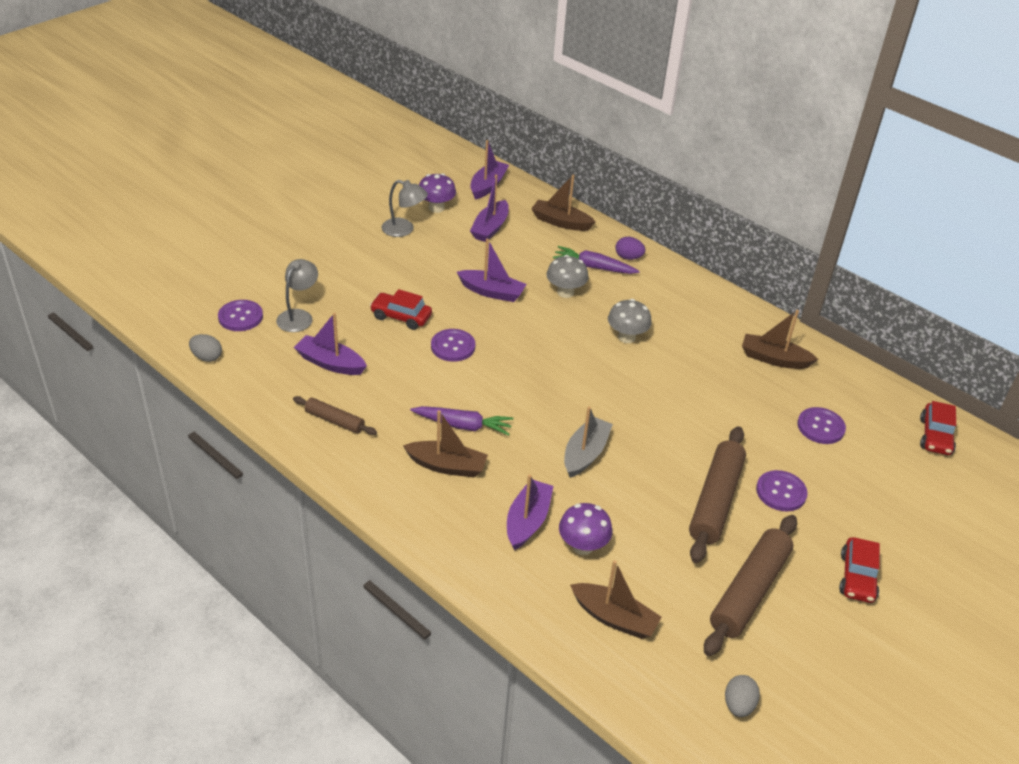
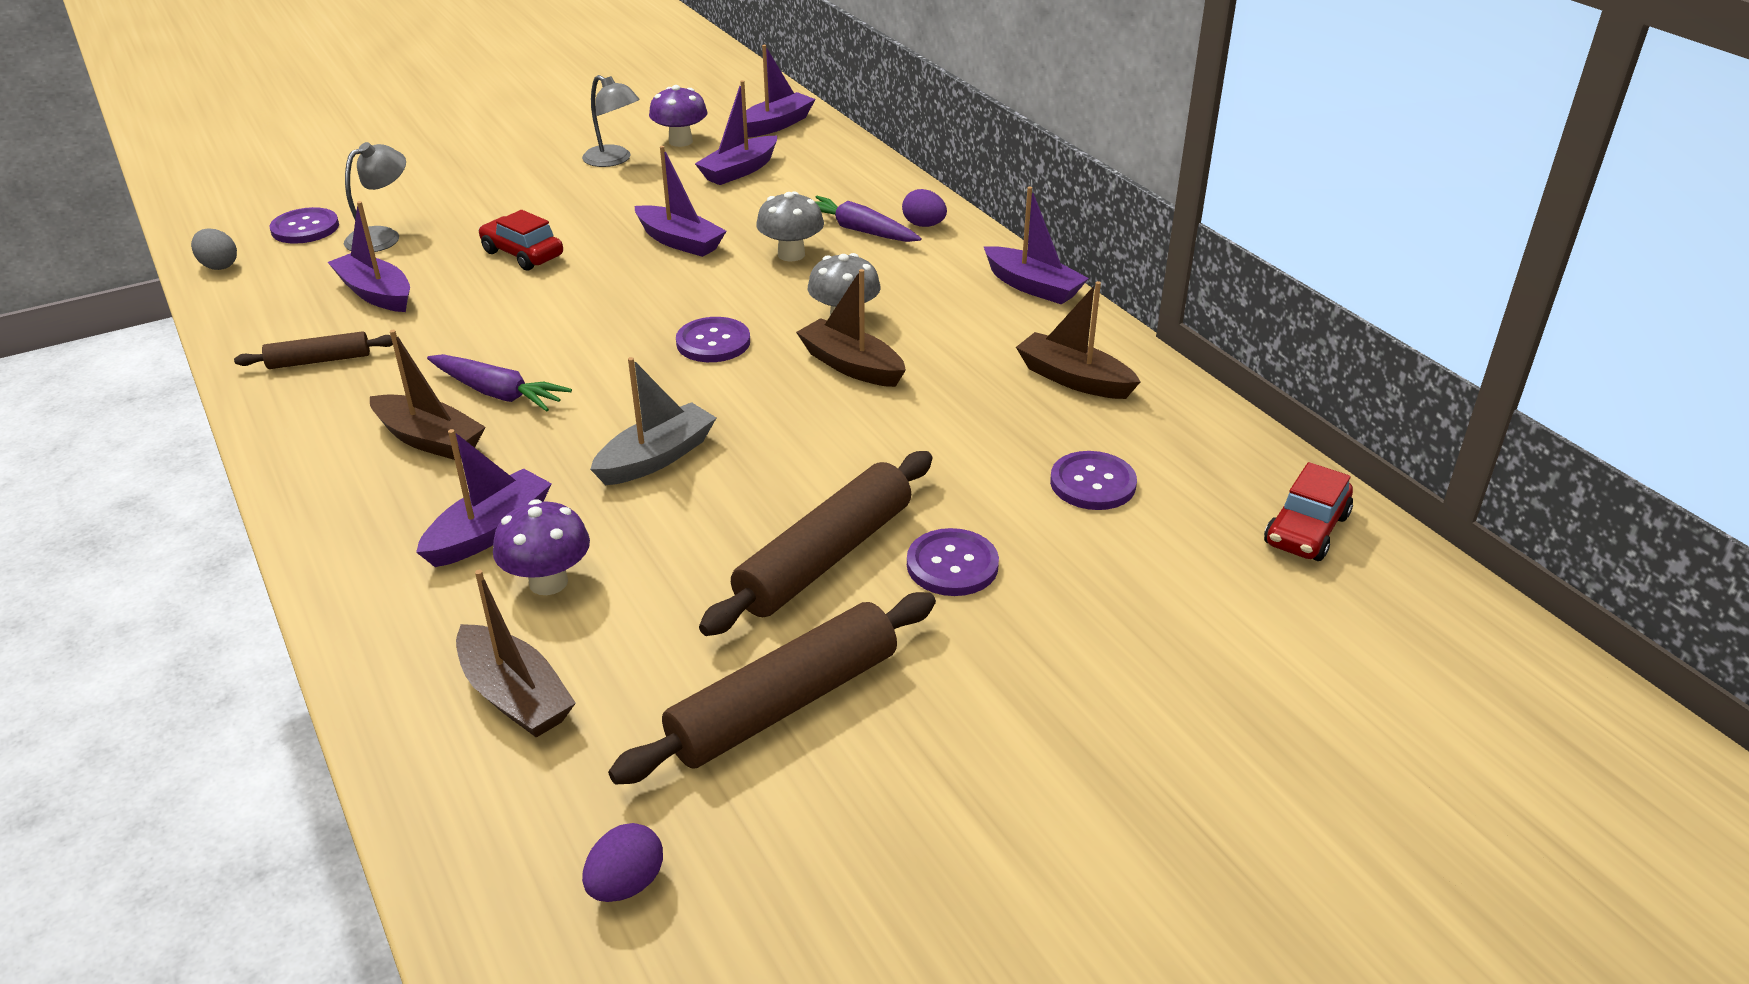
camera: 20 degrees right, 5 degrees down
brown rolling pin [293,396,377,435] -> brown rolling pin turned 60 degrees counterclockwise [234,331,393,369]
purple button [431,329,475,362] -> purple button moved to [676,317,750,362]
brown boat [531,175,596,231] -> brown boat moved to [796,269,906,387]
grey egg [725,675,760,717] -> purple egg [582,823,663,902]
red car [839,537,880,603] -> none
none -> purple boat [984,187,1089,305]

